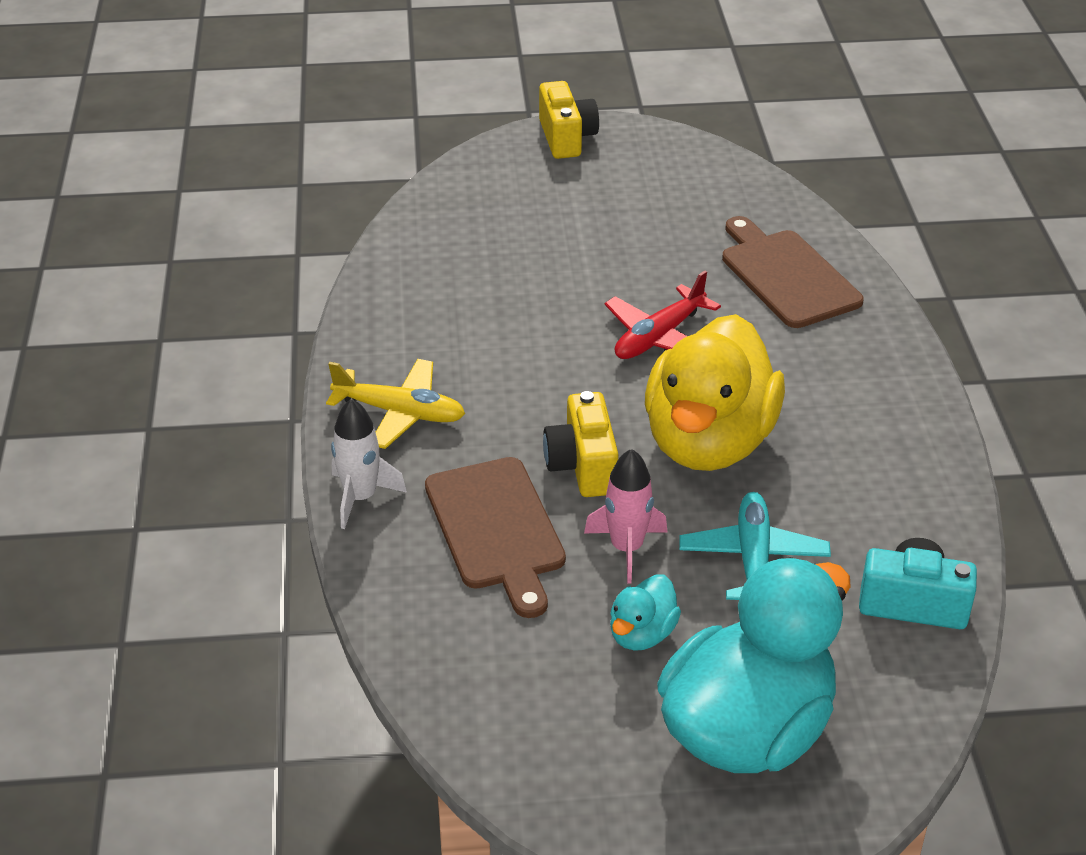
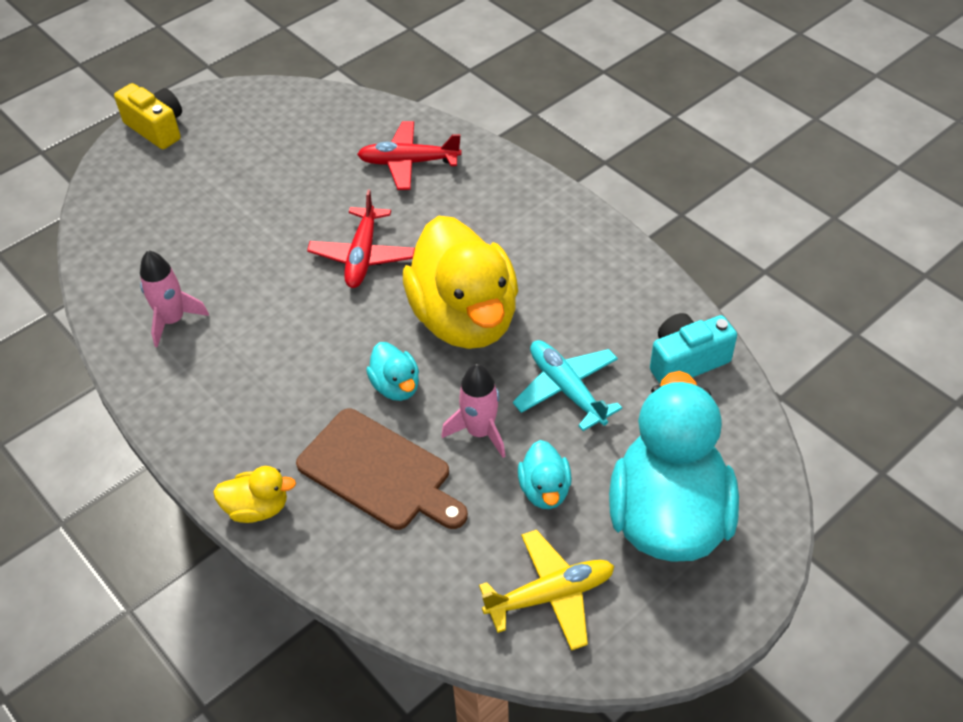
camera: 35 degrees left, 10 degrees up
yellow plane [326,359,465,449] -> yellow plane moved to [479,530,614,651]
white rocket [331,399,407,529] -> yellow duck [213,466,296,523]
yellow camera [543,391,619,497] -> turquoise duck [366,342,419,401]
brown cutting board [722,216,864,328] -> red plane [357,121,462,190]
none -> pink rocket [140,250,209,347]

